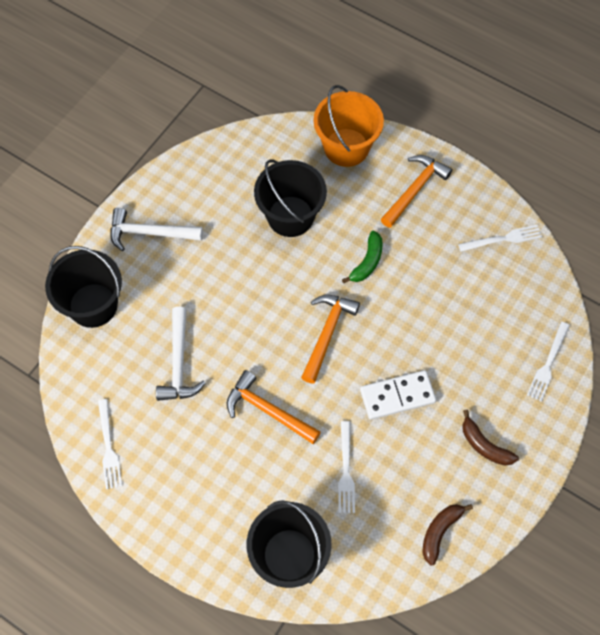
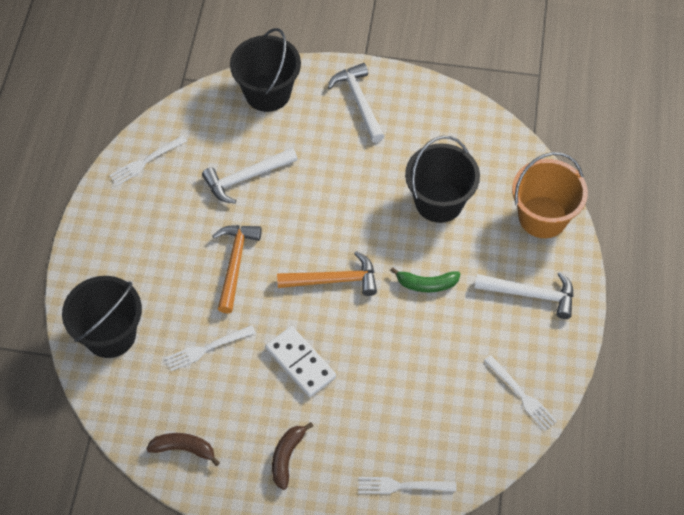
camera: 65 degrees right, 5 degrees down
orange hammer [381,155,453,228] -> white hammer [475,272,574,319]

